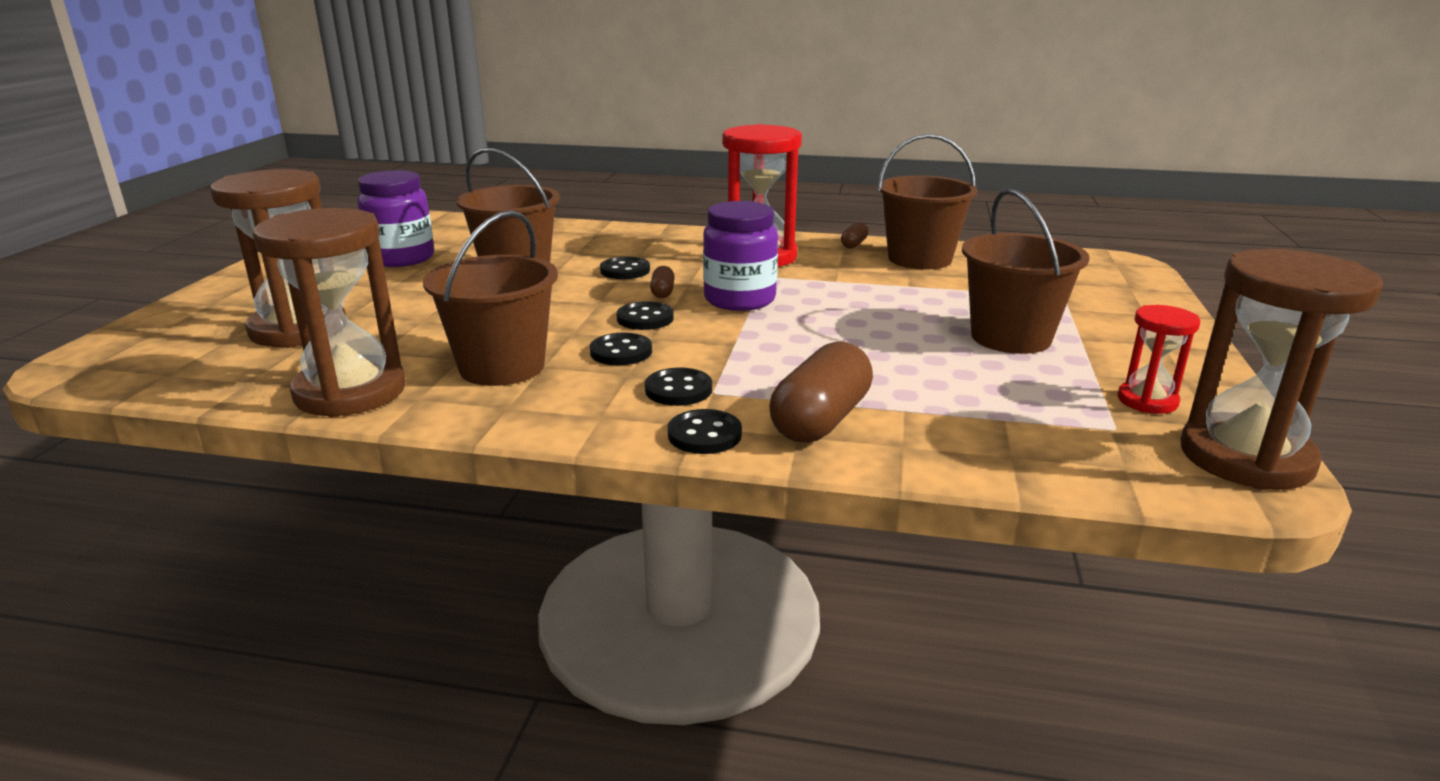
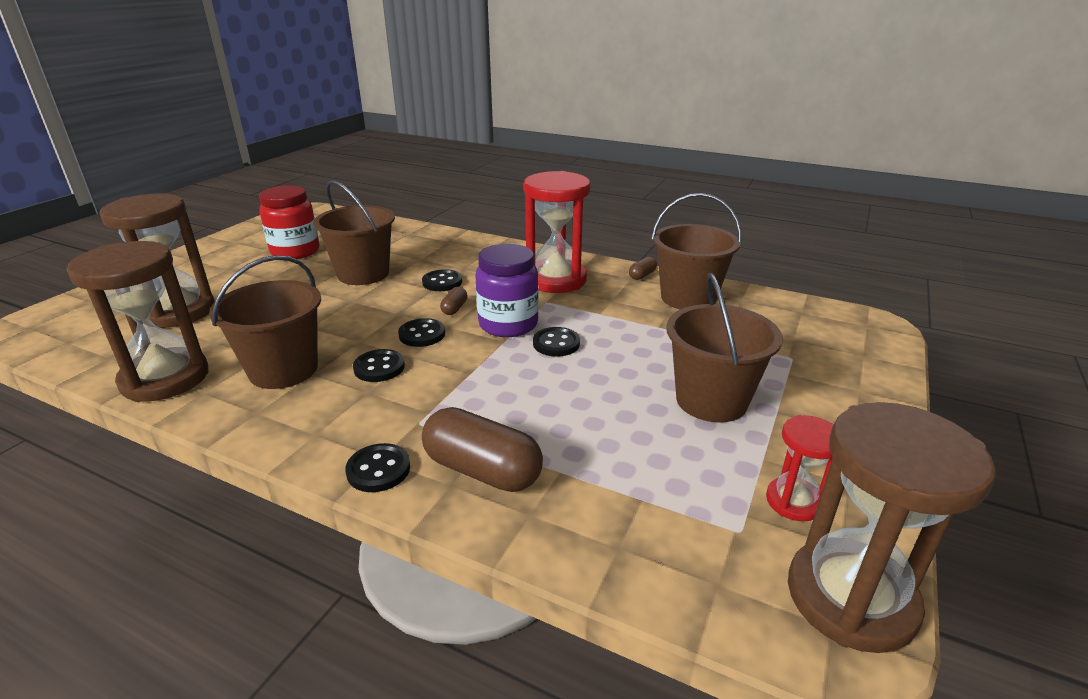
camera: 15 degrees right, 5 degrees up
purple jar [358,170,434,267] -> red jar [259,185,319,259]
black button [645,368,712,406] -> black button moved to [533,327,580,357]
brown capsule [770,341,873,443] -> brown capsule turned 75 degrees clockwise [422,407,543,492]

